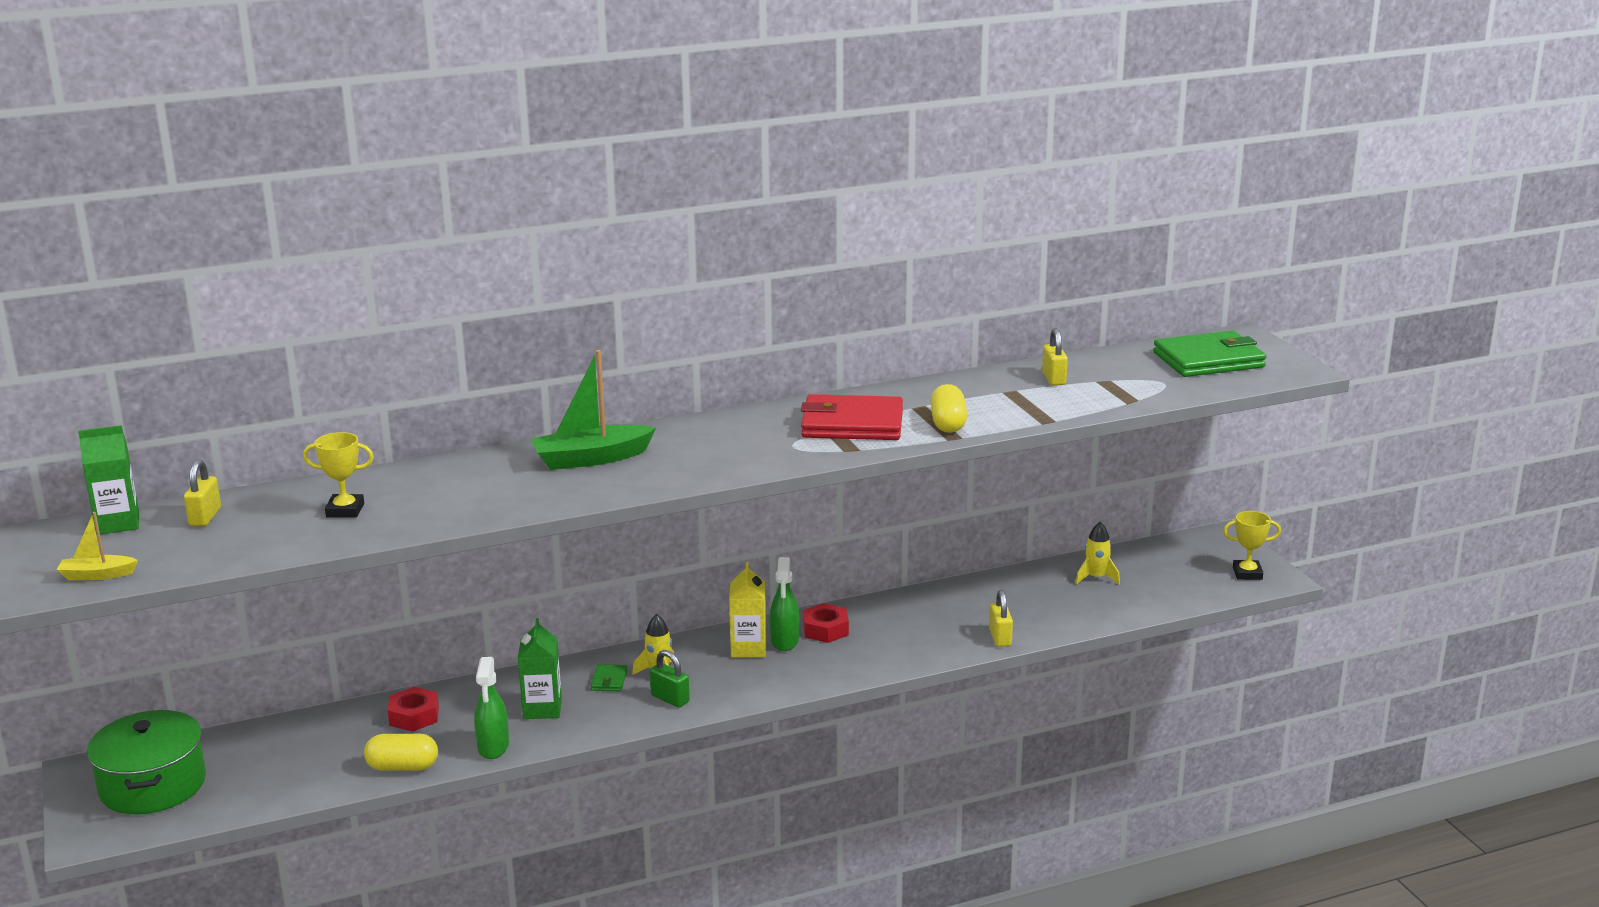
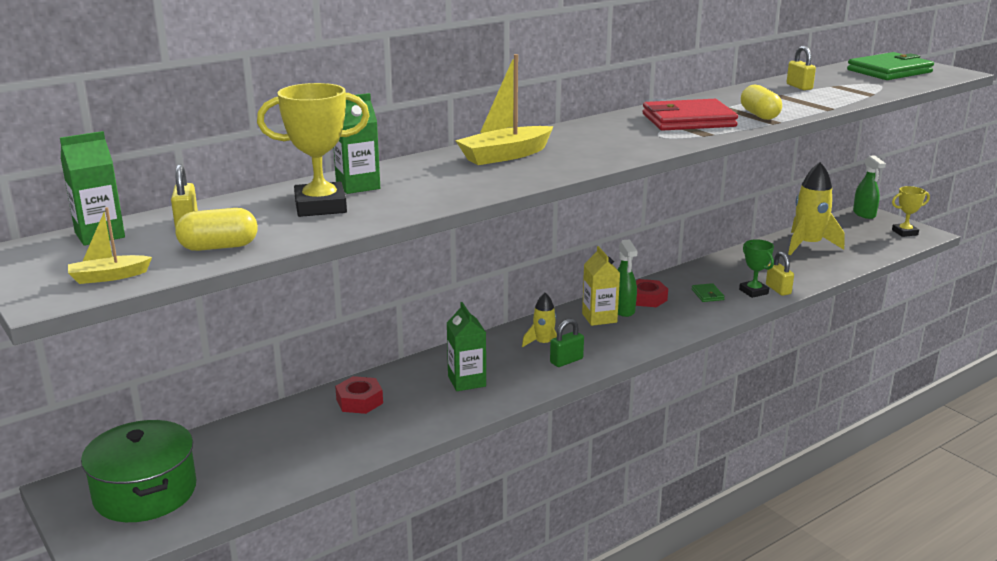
camera: 15 degrees left, 0 degrees up
yellow trophy [303,432,374,518] -> yellow trophy [257,83,370,217], size x1.62
yellow capsule [364,734,438,771] -> yellow capsule moved to [175,208,258,251]
green spray bottle [474,657,509,759] -> green spray bottle moved to [853,155,886,219]
green boat [531,350,656,470] -> yellow boat [455,54,554,165]
green wallet [591,664,627,691] -> green wallet moved to [692,283,725,302]
green padlock [650,650,690,708] -> green padlock turned 60 degrees counterclockwise [550,319,584,367]
yellow rocket [1075,522,1120,584] -> yellow rocket [788,162,844,255], size x1.86
none -> green carton [333,93,380,194]
none -> green trophy [739,239,774,298]

